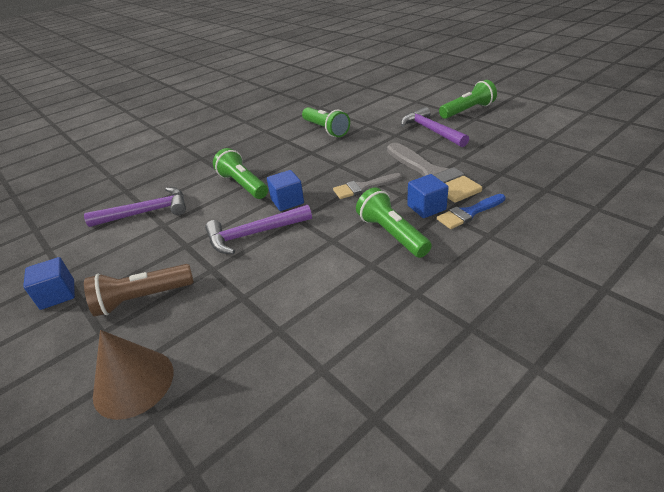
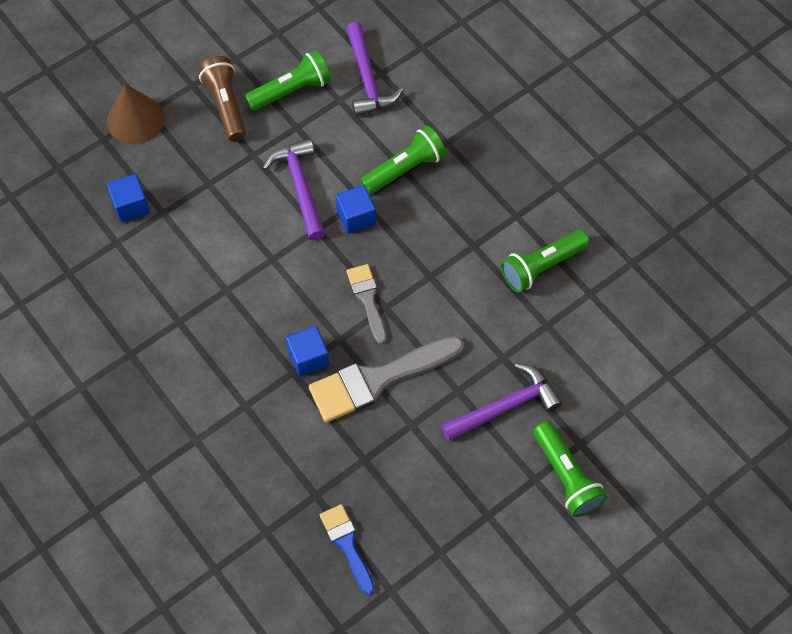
camera: 90 degrees right, 25 degrees up
blue cube [23,257,75,310] -> blue cube moved to [107,174,150,223]
green flashlight [356,188,432,258] -> green flashlight moved to [245,50,331,111]
blue brush [437,194,506,229] -> blue brush moved to [320,504,374,595]

